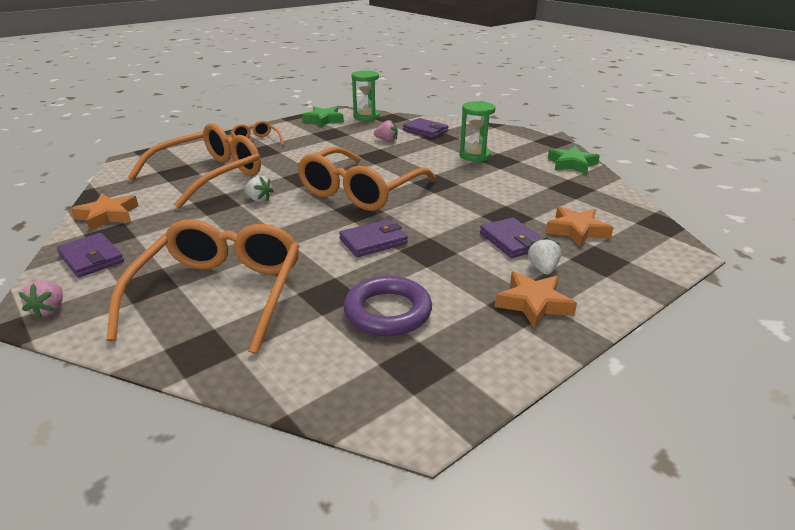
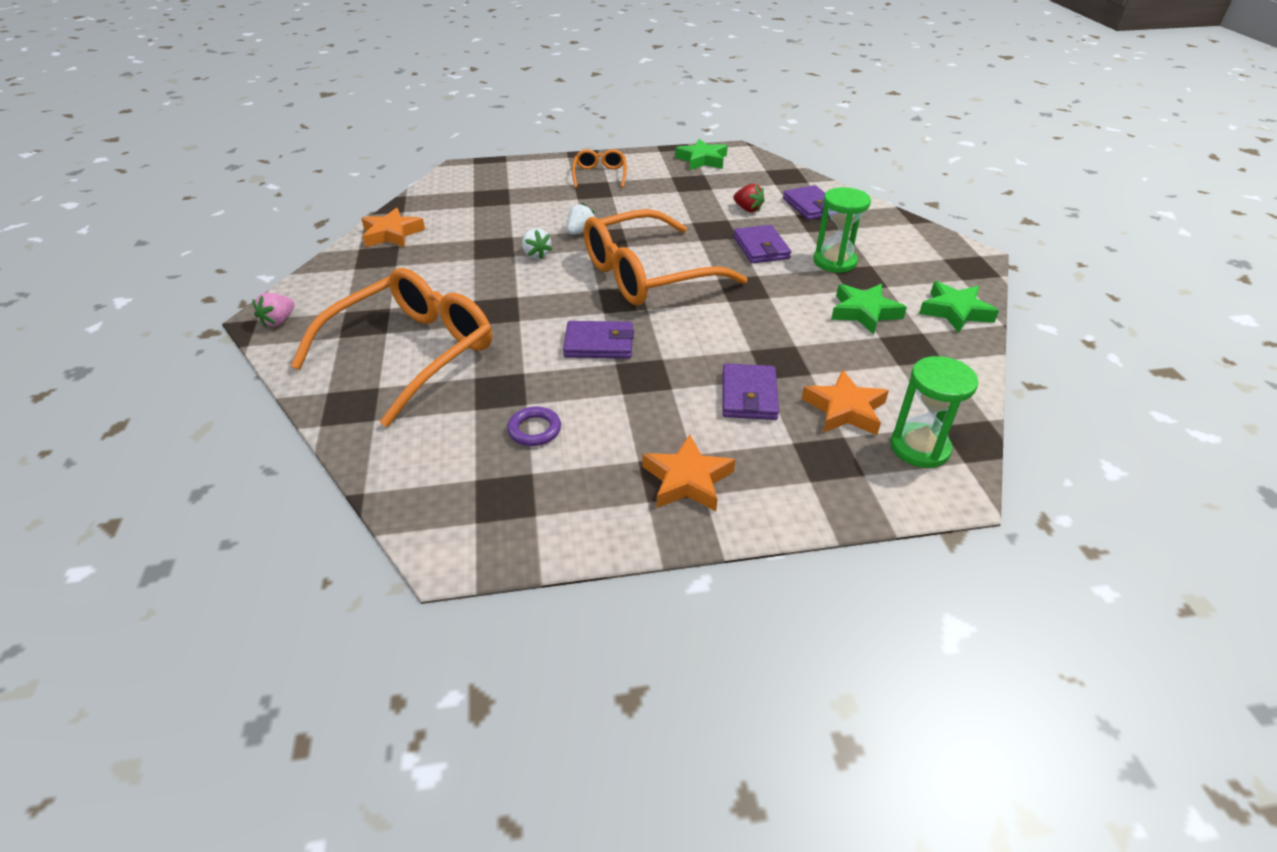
camera: 30 degrees right, 10 degrees up
purple wallet [57,233,124,278] -> purple wallet moved to [733,225,791,263]
orange glasses [128,123,261,209] -> none
purple ring [343,276,432,336] -> purple ring [507,406,561,446], size x0.55
green hourglass [352,70,380,121] -> green hourglass moved to [890,356,978,468]
pink strawberry [374,120,398,142] -> red strawberry [733,184,765,212]
white strawberry [528,237,561,275] -> white strawberry moved to [567,203,595,235]
none -> green star [831,284,907,334]

